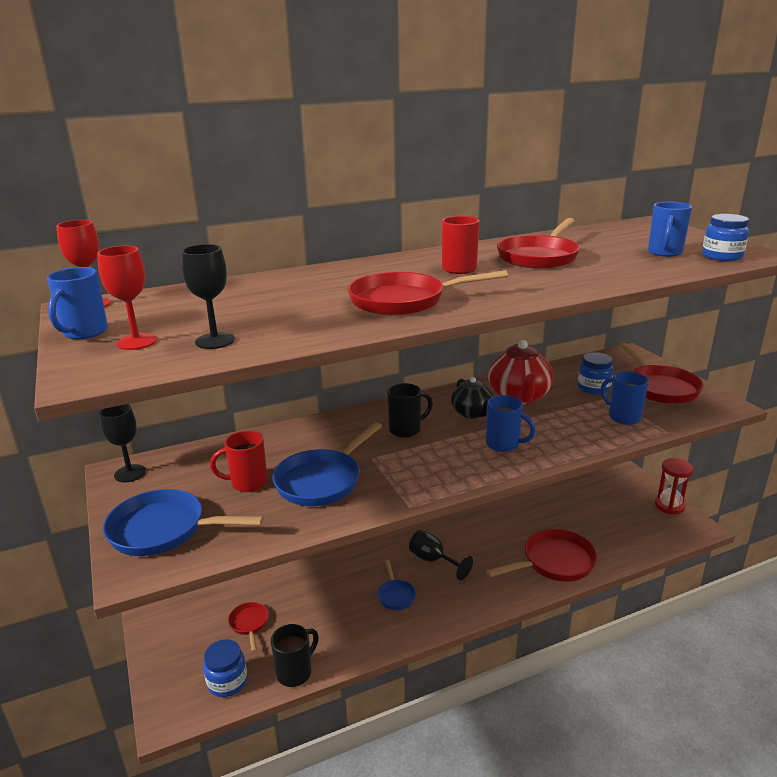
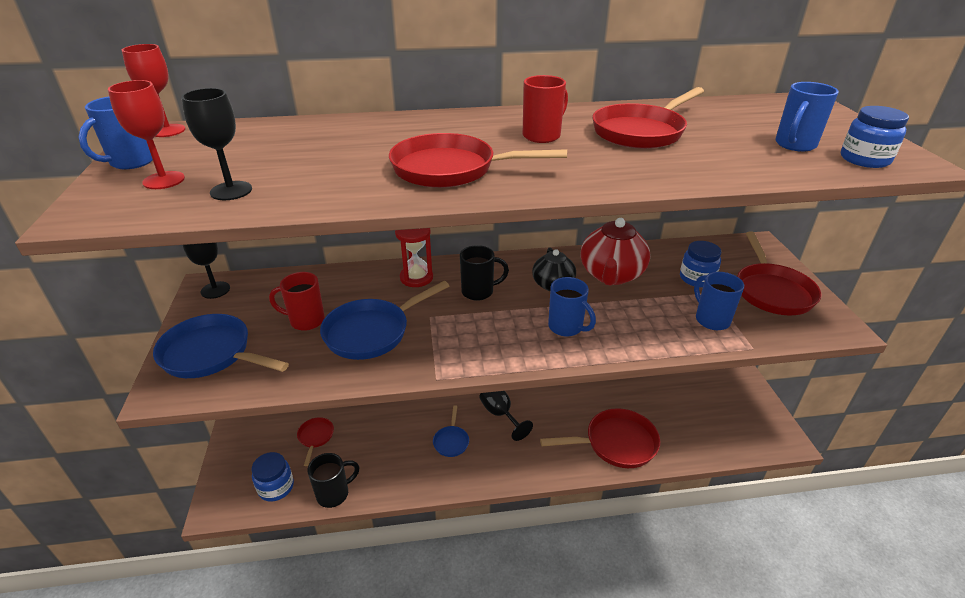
camera: 15 degrees right, 10 degrees up
red hourglass [655,458,693,514] -> red hourglass moved to [395,228,433,287]

